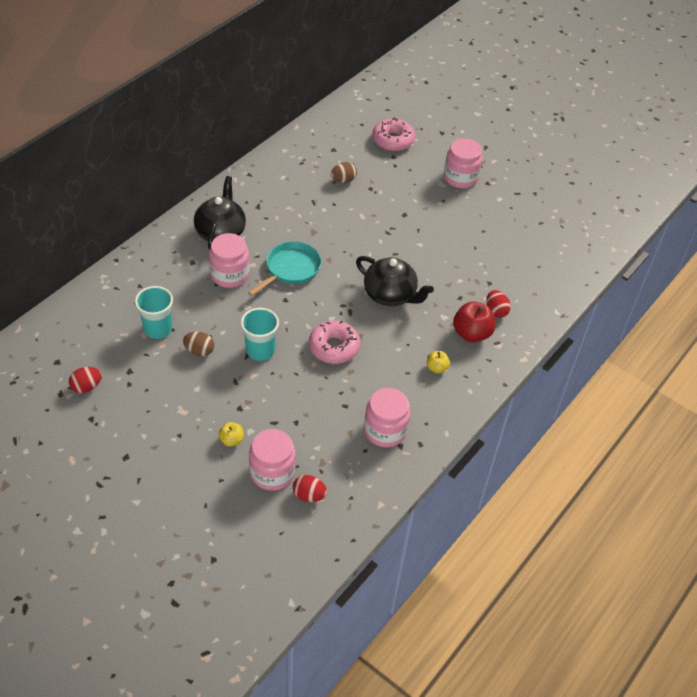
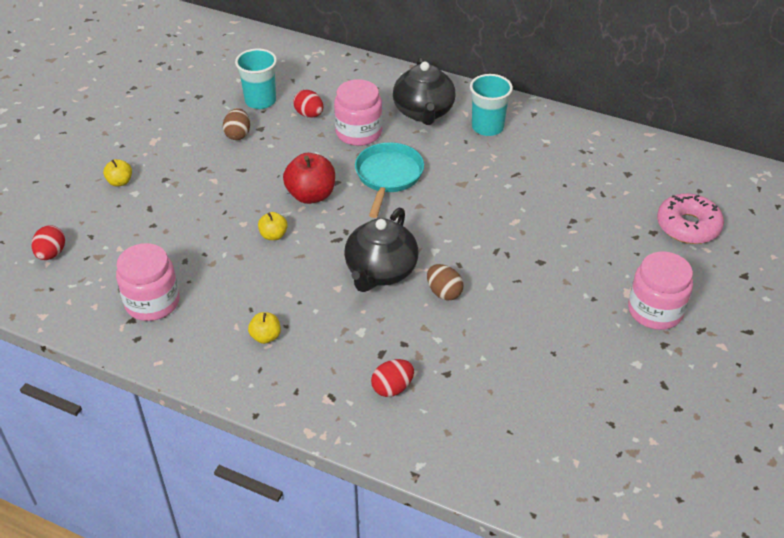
camera: 80 degrees right, 5 degrees down
red egg [69,367,102,393] -> red egg moved to [293,90,323,117]
black teapot [194,176,246,250] -> black teapot turned 90 degrees clockwise [393,57,455,125]
turquoise cup [241,308,279,361] -> turquoise cup moved to [470,74,513,136]
turquoise pan [248,241,321,296] -> turquoise pan turned 105 degrees counterclockwise [355,142,424,218]
pink jar [249,429,296,491] -> none
pink donut [309,320,360,364] -> yellow apple [258,212,288,240]
brown egg [331,162,357,183] -> brown egg moved to [427,264,464,300]
red apple [453,301,495,342] -> red apple moved to [283,153,335,204]

